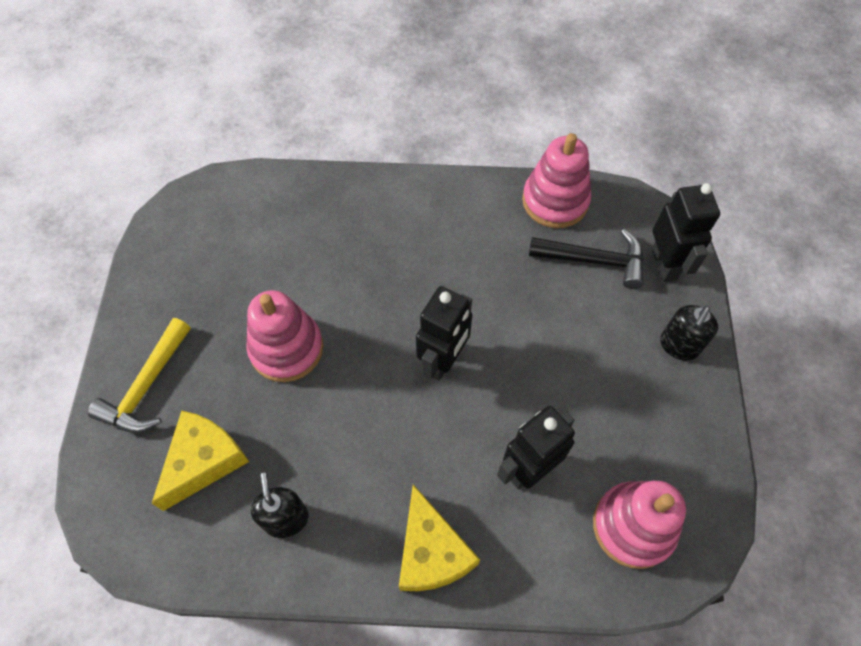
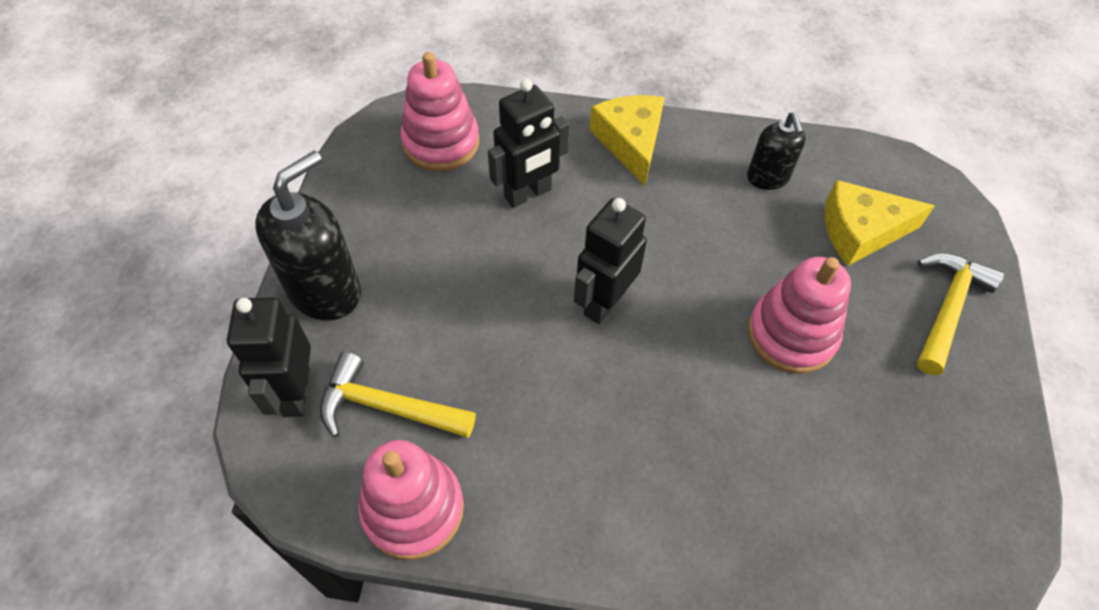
camera: 175 degrees left, 5 degrees down
yellow cheese [152,411,249,511] -> yellow cheese turned 45 degrees clockwise [824,180,935,266]
black hammer [529,229,644,289] -> yellow hammer [320,352,476,438]
black soap dispenser [660,305,718,361] -> black soap dispenser [255,151,361,320], size x1.70

